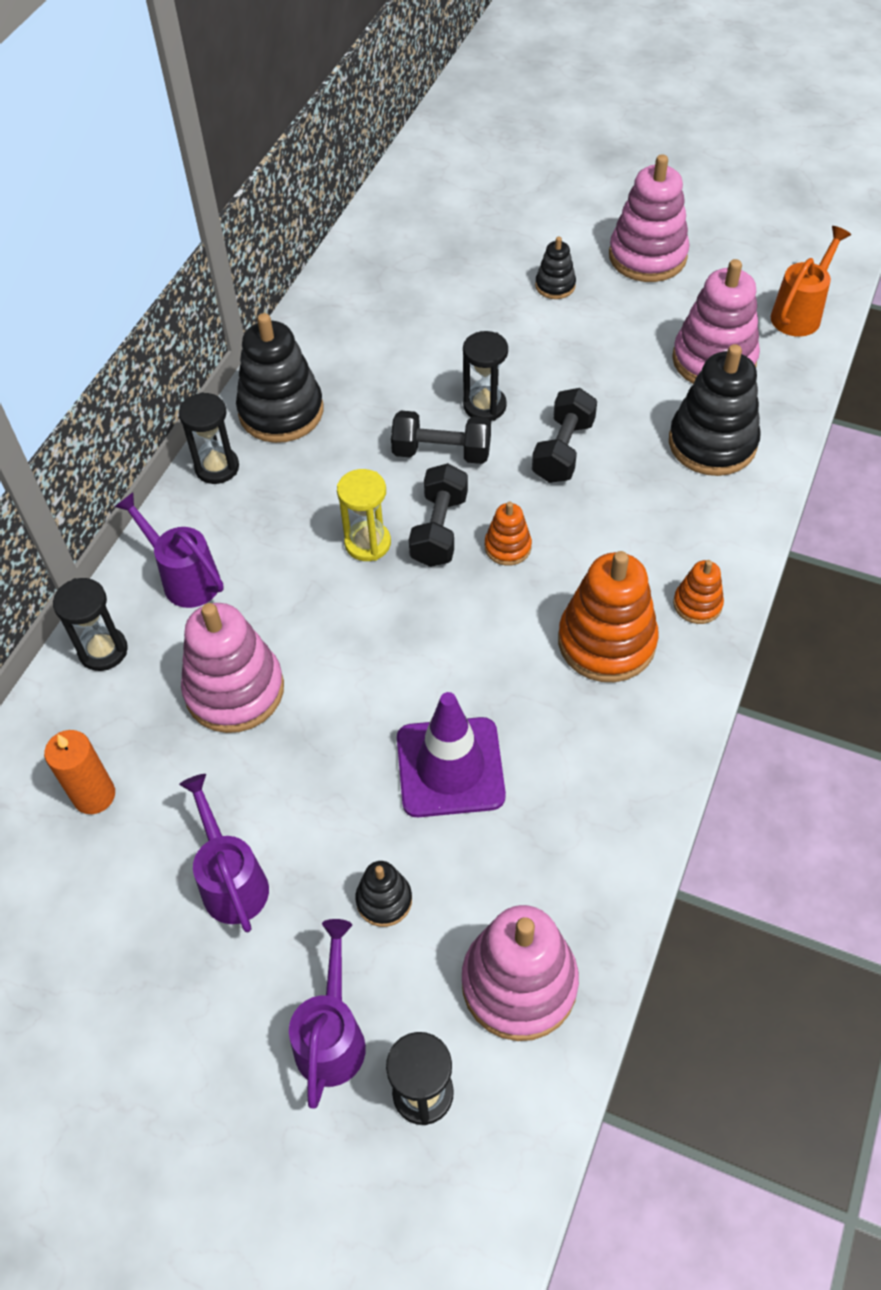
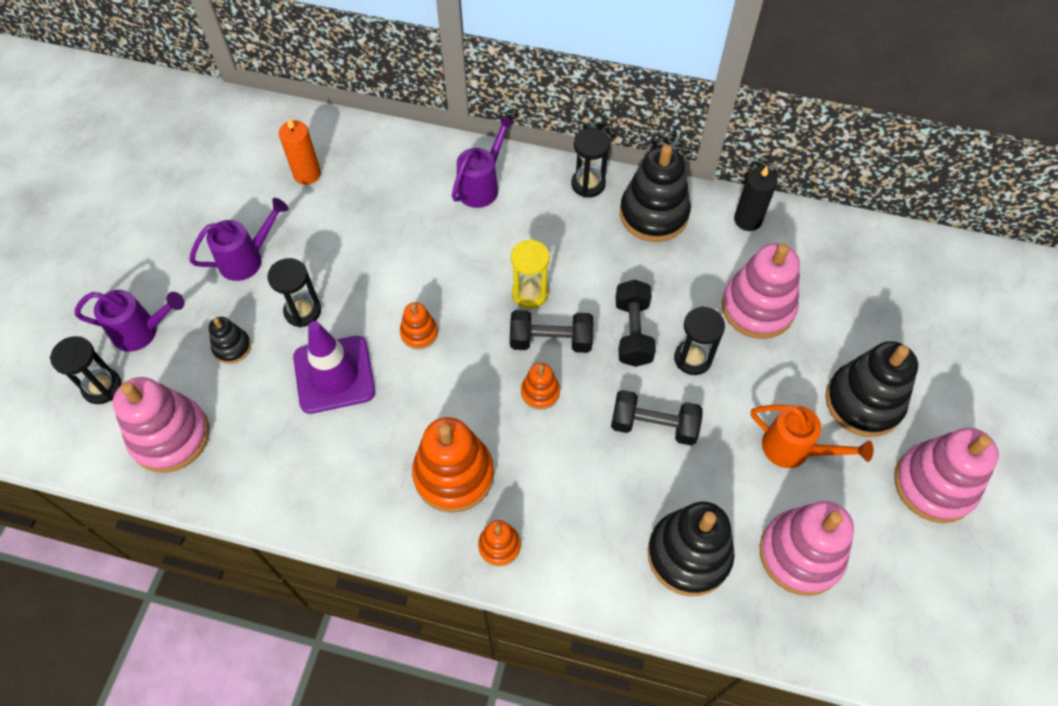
camera: 80 degrees right, 5 degrees up
black hourglass [53,578,128,671] -> black hourglass moved to [268,258,321,327]
pink stacking toy [181,603,284,733] -> pink stacking toy moved to [722,243,800,339]
black stacking toy [535,237,576,299] -> black stacking toy [825,341,918,437], size x1.98
orange watering can [771,226,851,337] -> orange watering can moved to [751,405,874,468]
none -> orange stacking toy [400,302,438,349]
none -> black candle [734,166,777,231]

